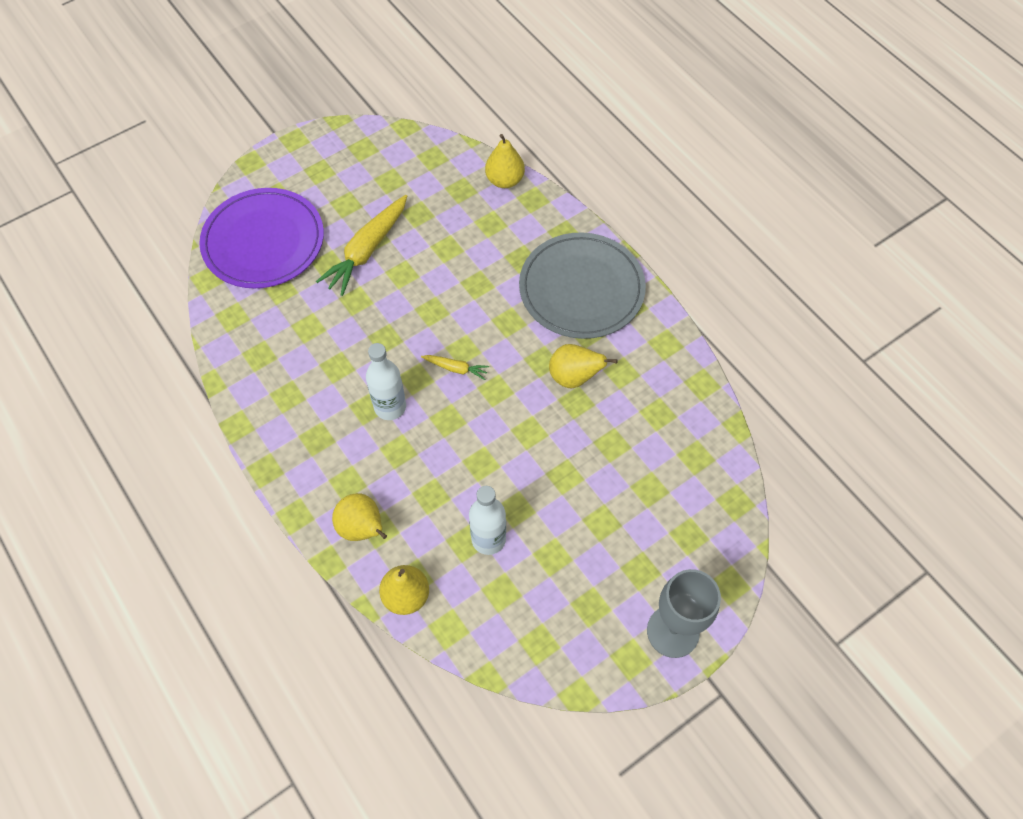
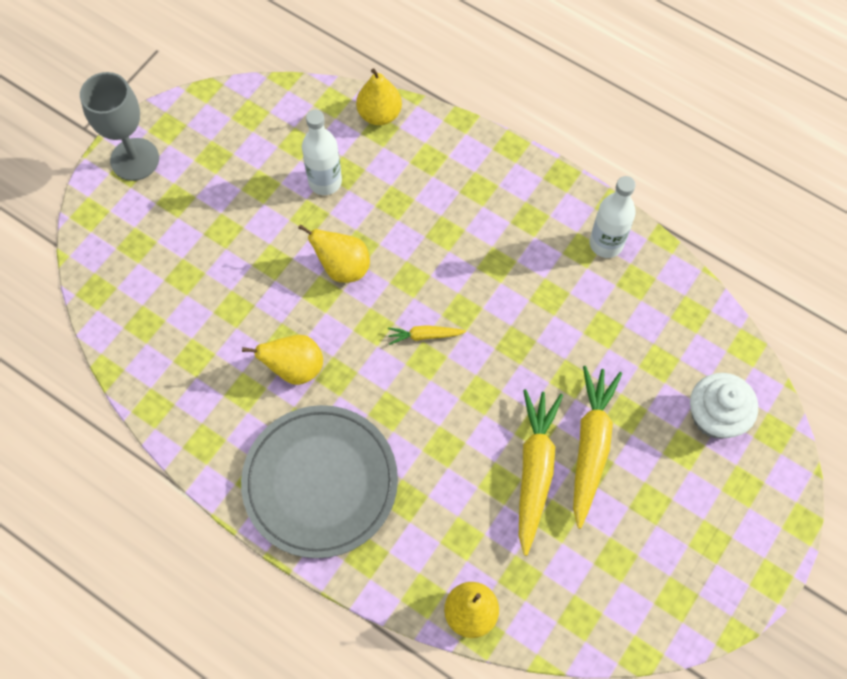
camera: 160 degrees right, 5 degrees up
purple plate [199,188,324,288] -> white cupcake [690,373,758,439]
yellow pear [332,493,387,541] -> yellow pear moved to [298,224,370,283]
white bottle [366,343,406,420] -> white bottle moved to [590,176,636,258]
none -> yellow carrot [519,389,563,556]

